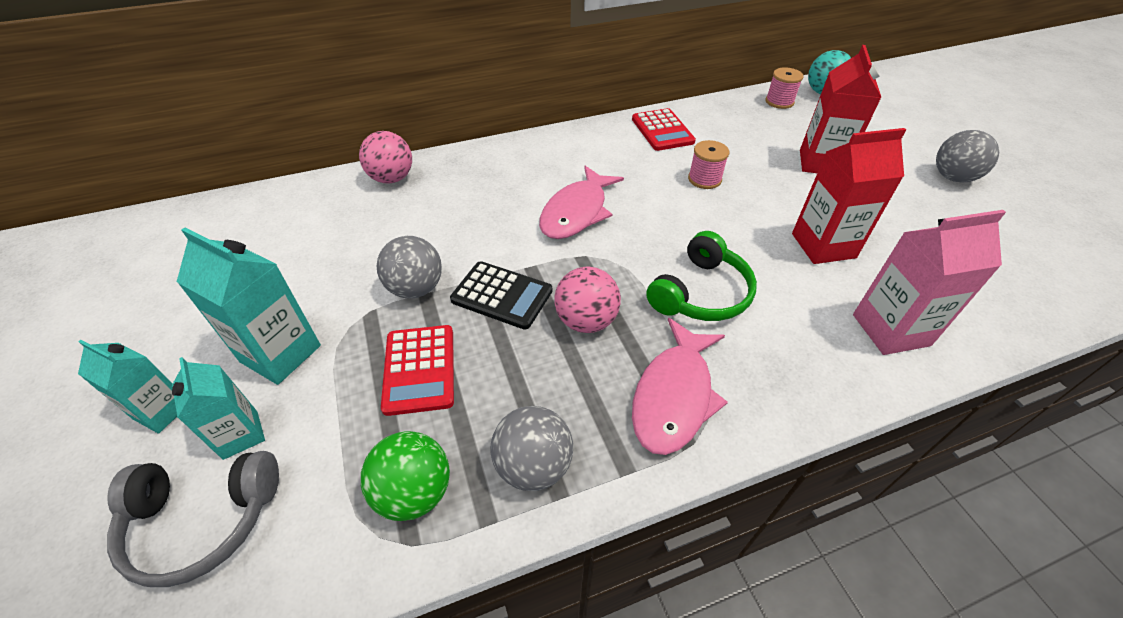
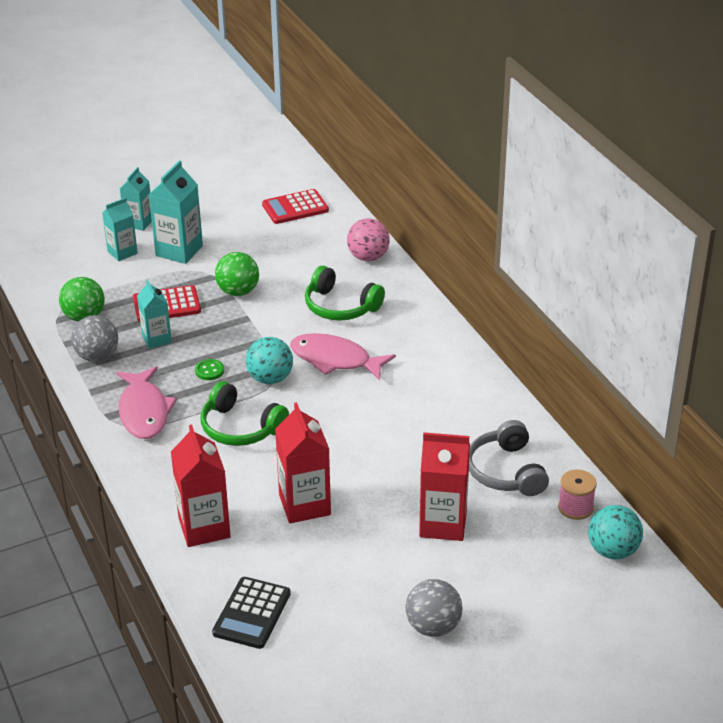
camera: 85 degrees right, 10 degrees down
grey headphones [107,451,279,587] -> grey headphones moved to [469,420,549,496]
grey ball [376,236,442,298] -> green ball [215,252,259,296]
black calculator [450,261,552,329] -> black calculator moved to [212,577,291,649]
pink ball [554,267,621,333] -> green button [195,359,224,380]
red calculator [632,108,696,151] -> red calculator moved to [262,189,329,224]
pink fish [632,318,728,455] -> pink fish turned 120 degrees counterclockwise [116,366,177,439]
pink spool [688,140,729,189] -> none
pink carton [853,210,1006,355] -> red carton [171,425,231,547]
none -> turquoise carton [137,280,172,349]
none -> turquoise ball [246,337,293,384]
none -> green headphones [305,265,385,320]

